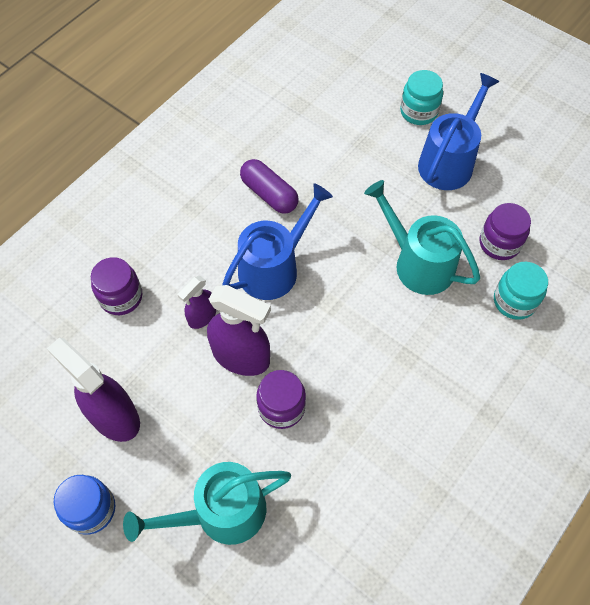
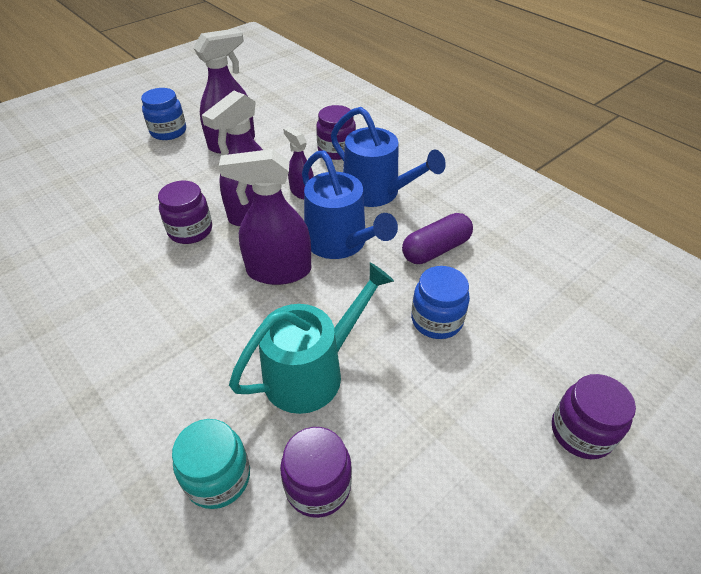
camera: 100 degrees right, 15 degrees down
turquoise watering can [123,462,291,545] -> none
turquoise jar [400,70,443,125] -> purple jar [552,374,636,459]
blue watering can [418,73,500,190] -> blue watering can moved to [331,107,446,207]
none -> purple spray bottle [219,149,311,285]
none -> blue jar [411,266,470,339]

